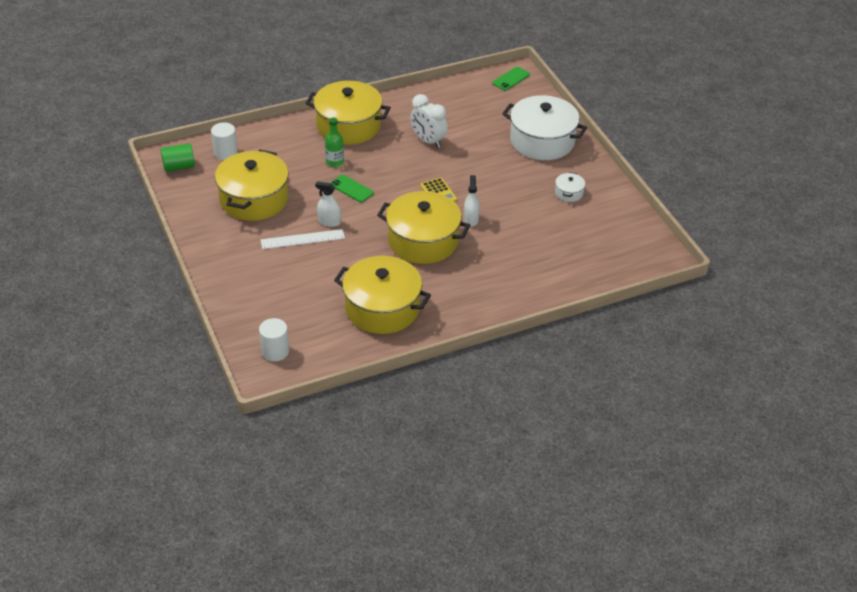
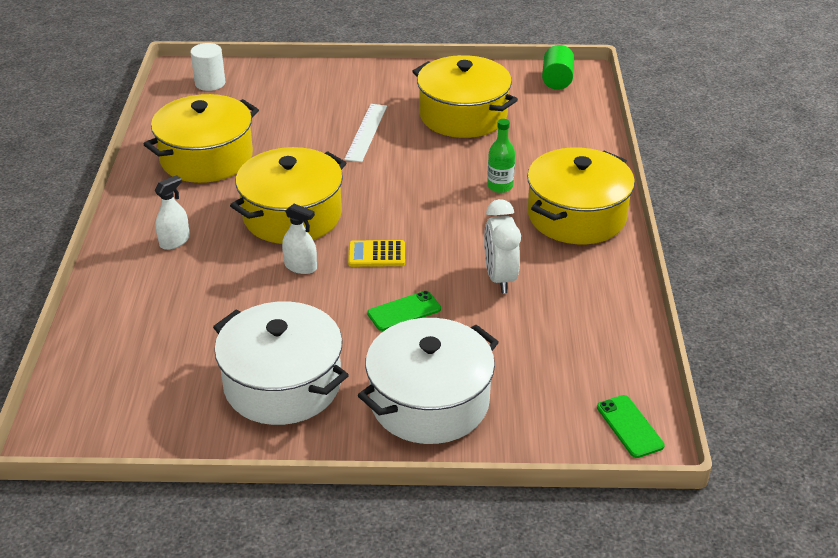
camera: 115 degrees right, 5 degrees down
white cylinder [211,122,238,160] -> none
white spray bottle [315,181,341,227] -> white spray bottle moved to [155,175,190,250]
green phone [331,175,374,203] -> green phone moved to [367,291,441,331]
white clock [410,94,448,148] -> white clock turned 75 degrees counterclockwise [484,199,521,293]
white pot [555,172,585,202] -> white pot [213,301,349,425], size x2.38

